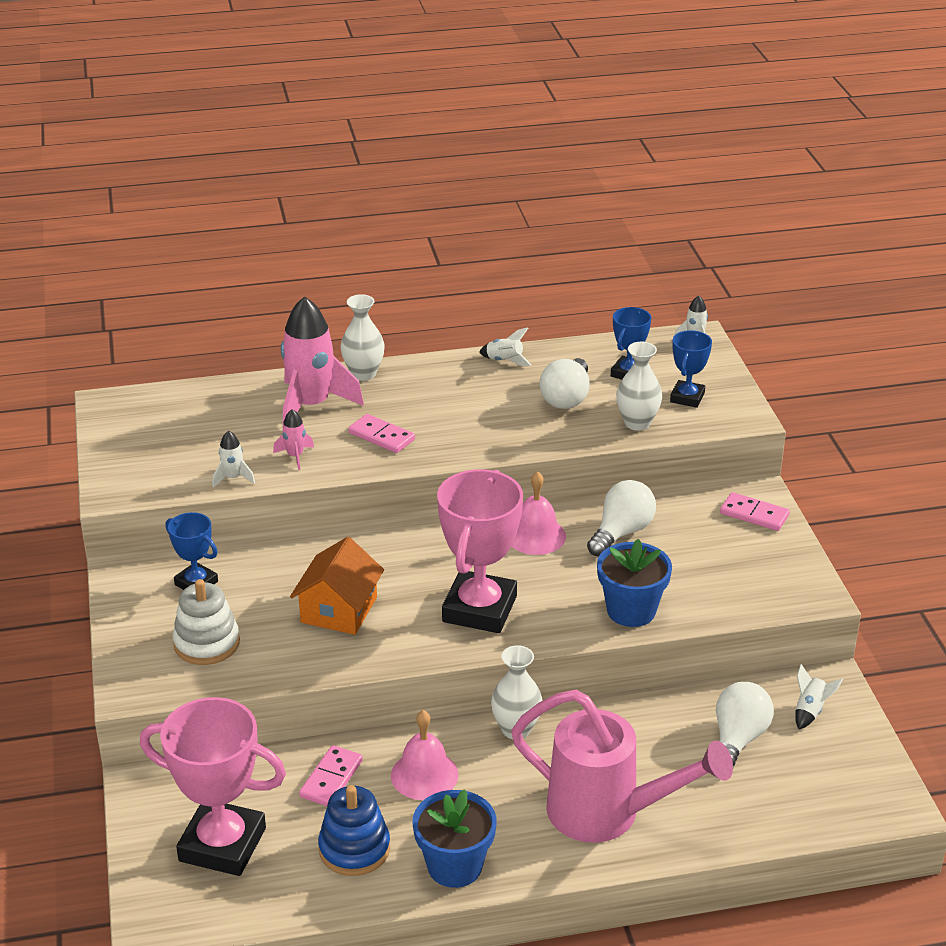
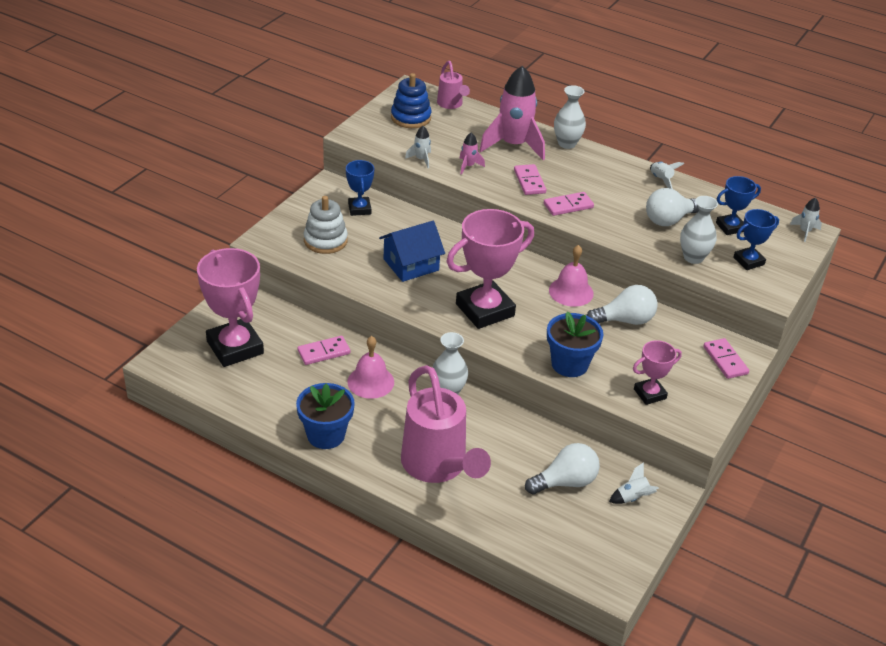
camera: 40 degrees right, 5 degrees up
orange house [290,537,384,635] -> blue house [379,221,445,282]
blue stacking toy [318,785,390,876] -> blue stacking toy moved to [391,73,431,128]
none -> pink watering can [437,61,470,109]
none -> pink domino [544,192,594,216]
none -> pink trophy [633,340,682,405]

